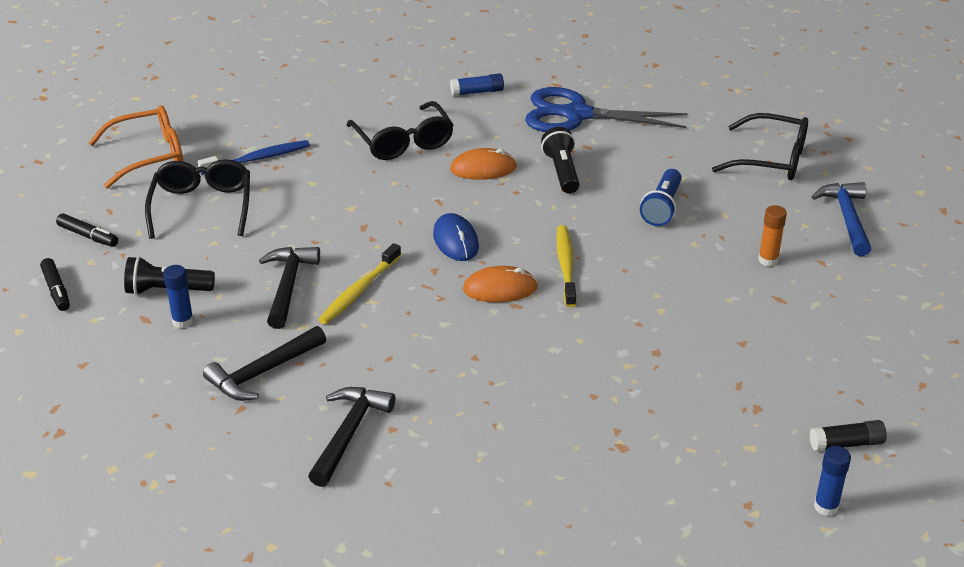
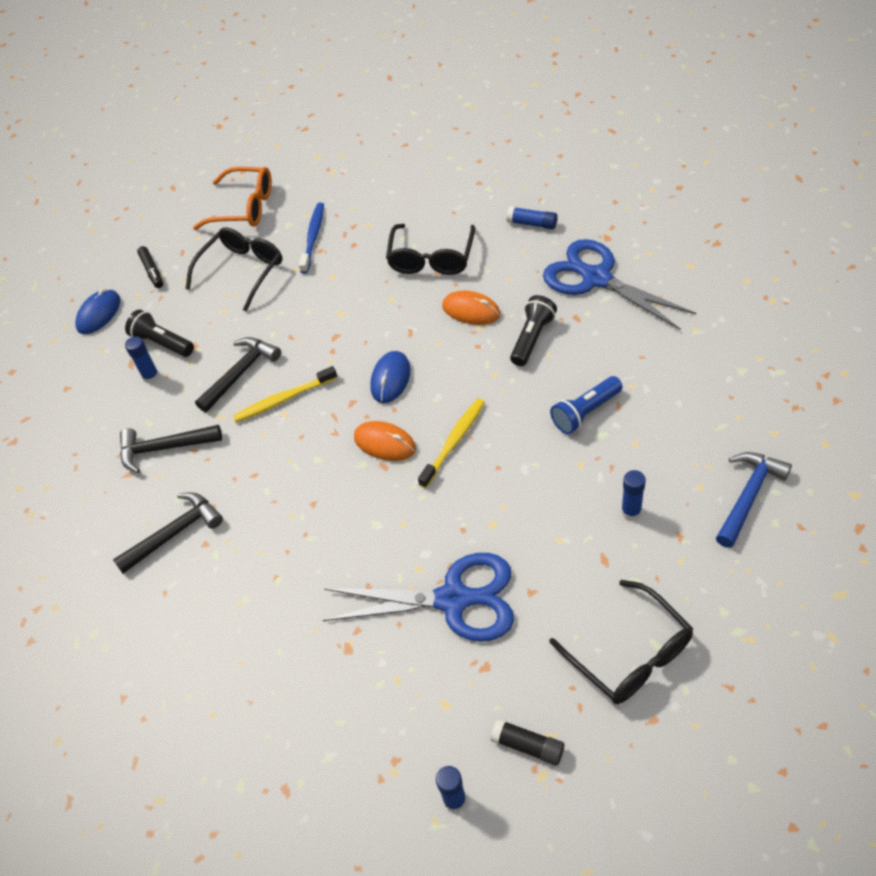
camera: 40 degrees right, 15 degrees up
black marker [40,258,70,311] -> blue mouse [75,289,120,334]
blue toothbrush [198,140,310,174] -> blue toothbrush turned 90 degrees counterclockwise [299,203,324,274]
black glasses [712,113,808,180] -> black glasses moved to [549,580,693,704]
orange glue stick [758,205,787,266] -> blue glue stick [621,470,646,520]
none -> blue scissors [323,553,514,642]

